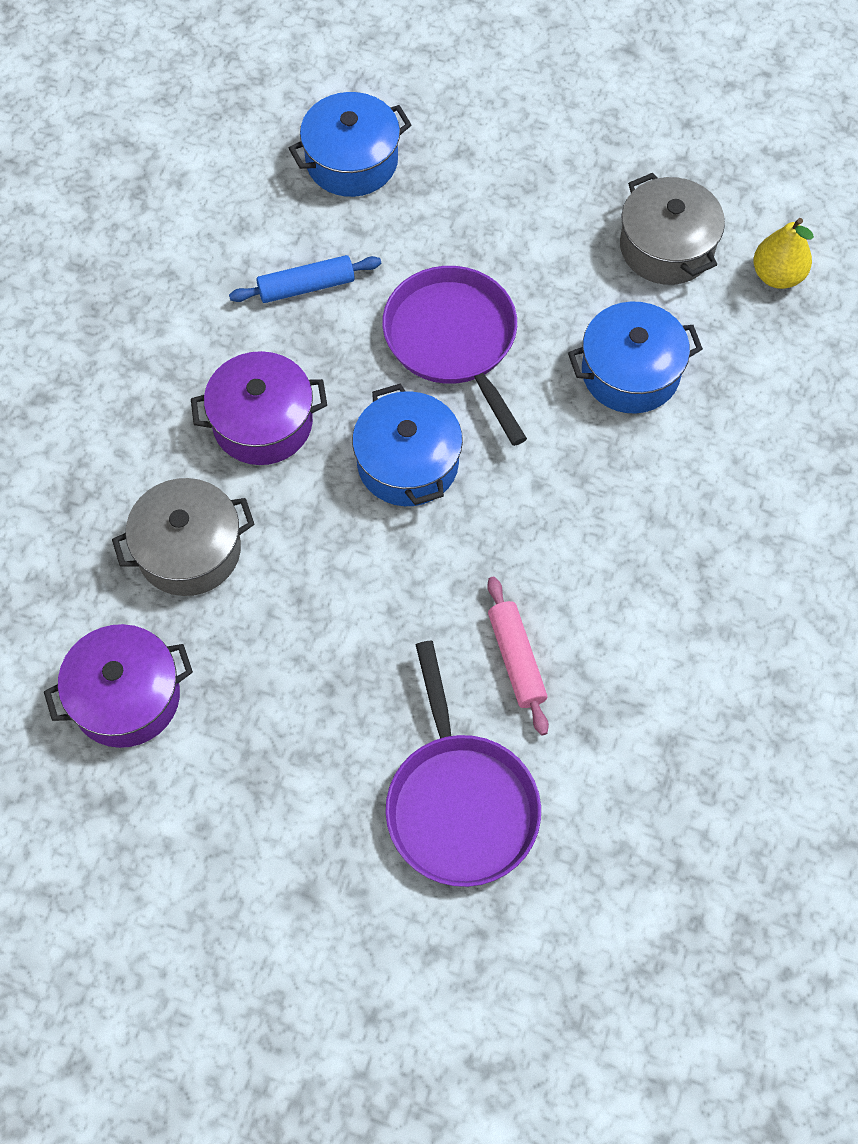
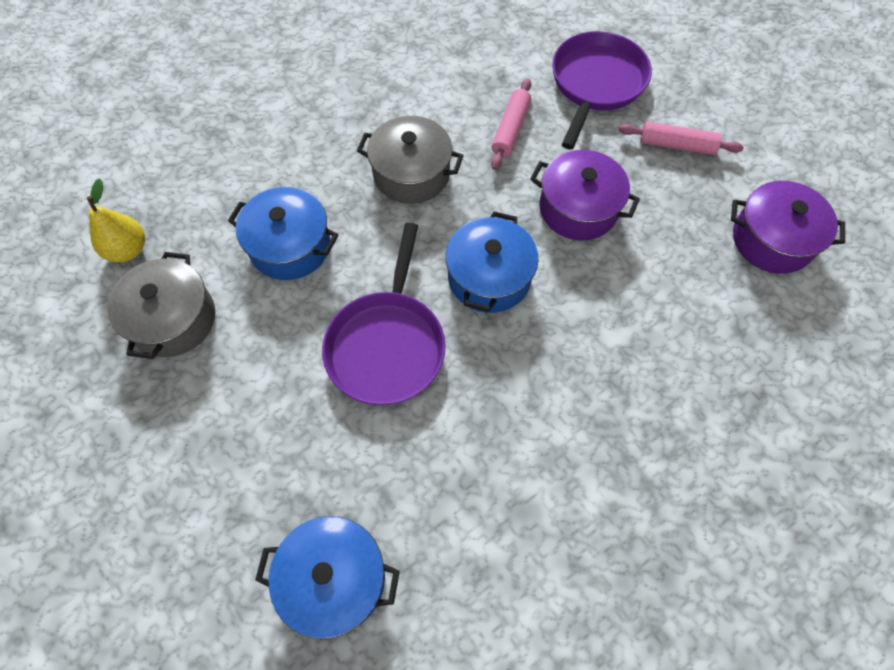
camera: 145 degrees left, 0 degrees up
grey pot [112,478,255,596] -> grey pot moved to [357,116,464,204]
purple pot [191,351,327,465] -> purple pot moved to [530,150,640,240]
blue rolling pin [229,255,381,303] -> none
none -> pink rolling pin [619,121,744,155]

